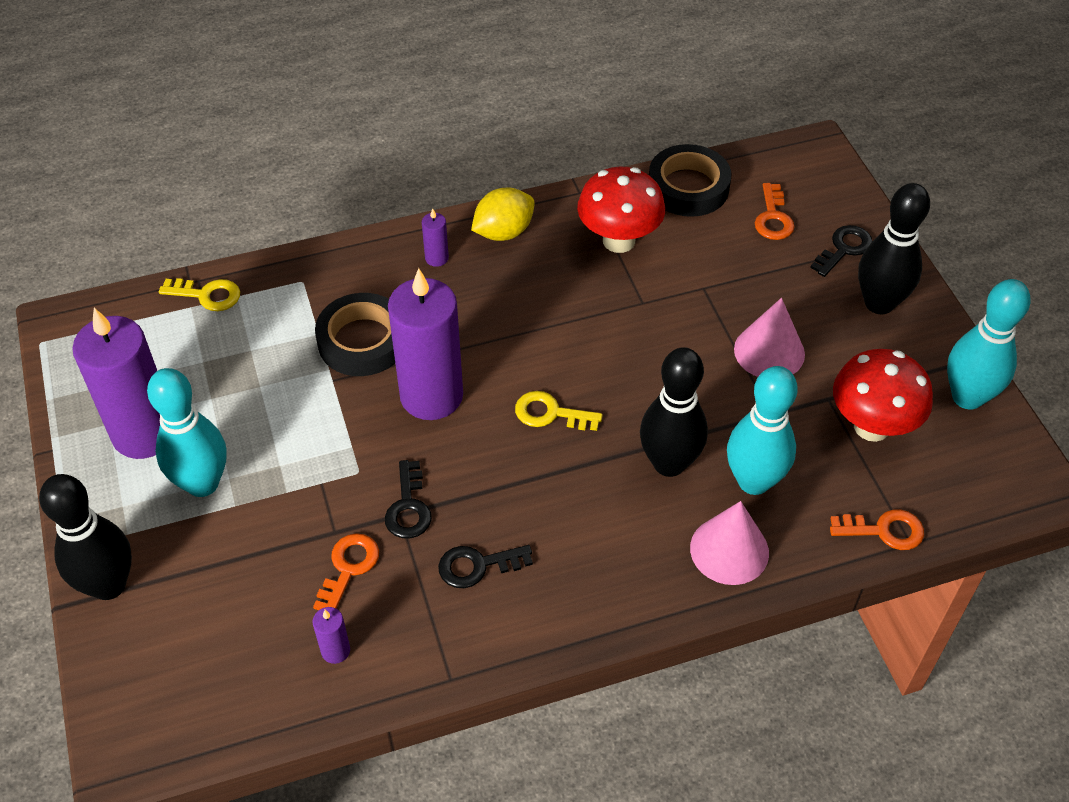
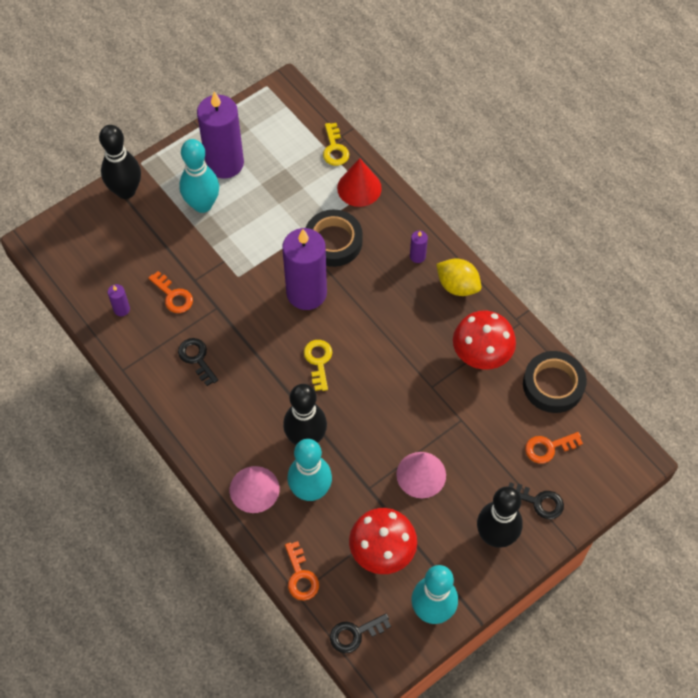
camera: 70 degrees right, 10 degrees up
orange key [313,533,379,610] -> orange key turned 45 degrees clockwise [148,271,193,313]
black key [385,460,432,539] -> black key moved to [330,613,391,653]
none -> red cone [337,158,382,207]

